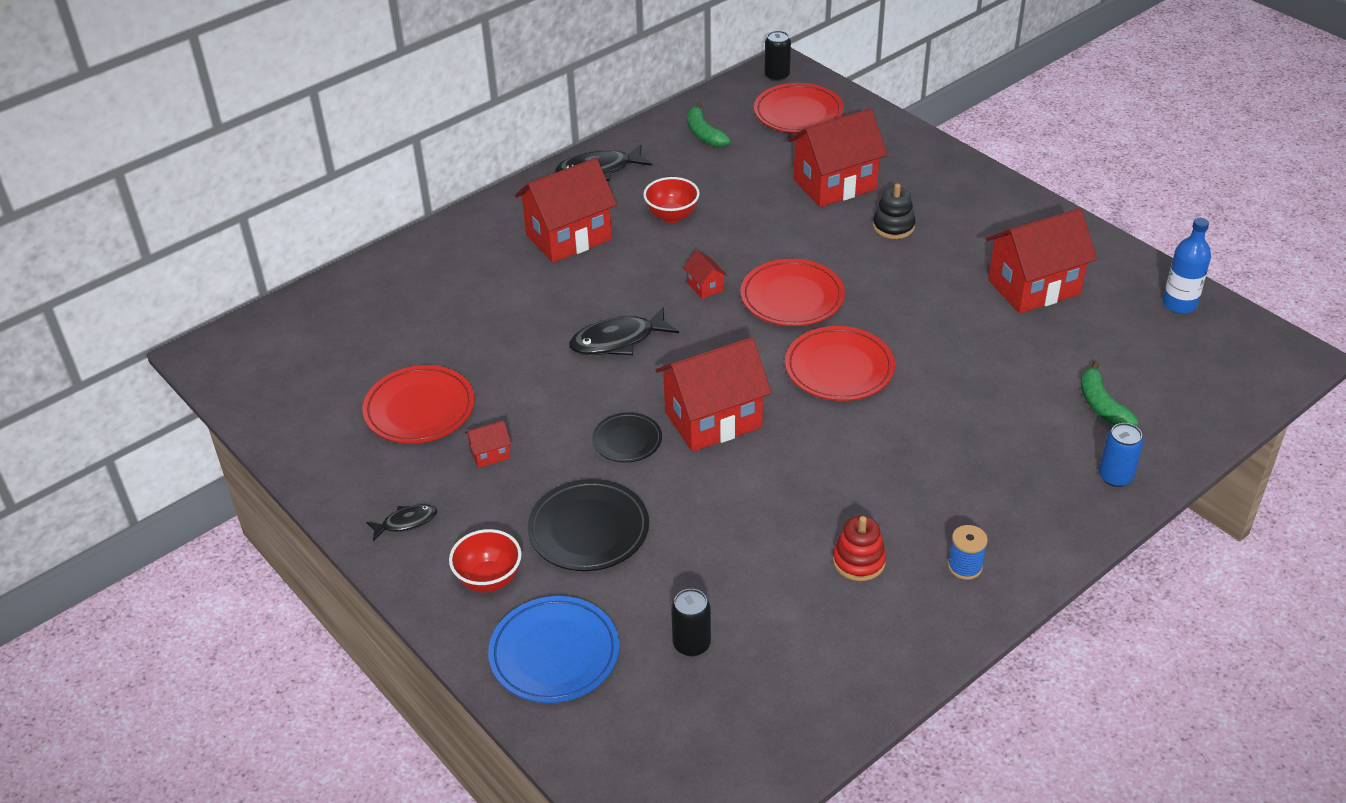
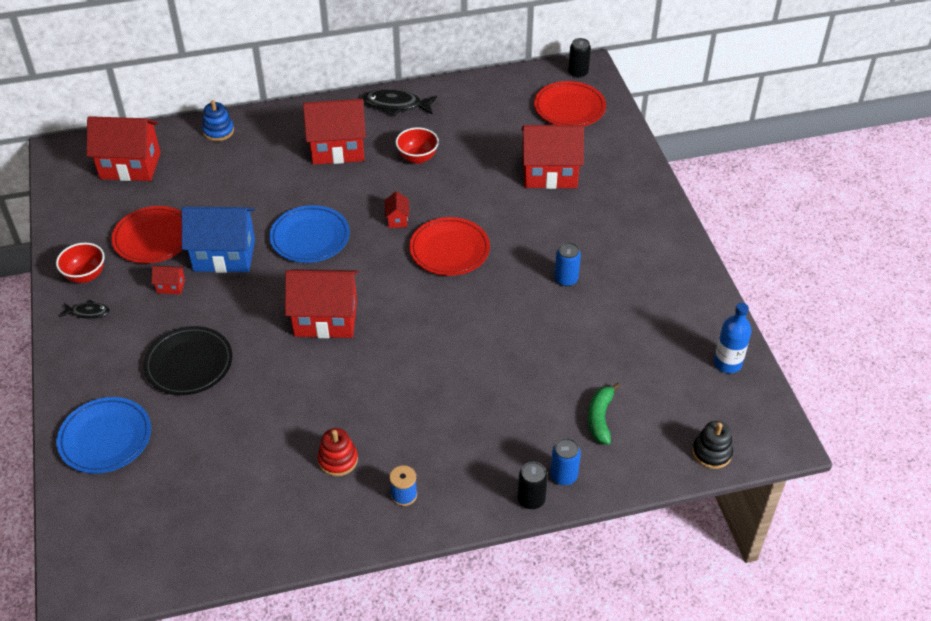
camera: 25 degrees right, 5 degrees up
red bowl [449,529,522,592] -> red bowl moved to [56,243,105,283]
black fish [569,307,679,355] -> blue plate [269,205,350,263]
black plate [592,412,662,463] -> none
black can [671,589,711,656] -> black can moved to [518,462,548,509]
green banana [687,102,731,147] -> none
red plate [785,326,895,401] -> none
black stacking toy [873,183,916,239] -> black stacking toy moved to [692,421,733,469]
red house [986,208,1097,314] -> red house moved to [87,116,161,181]
none -> blue house [182,207,255,273]
none -> blue stacking toy [202,100,234,141]
none -> blue can [554,242,581,286]

